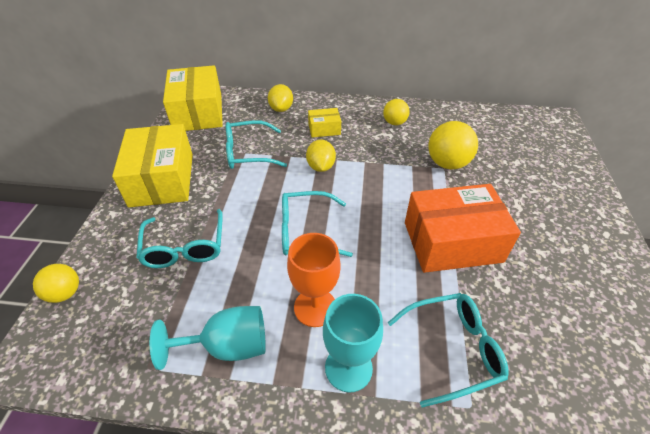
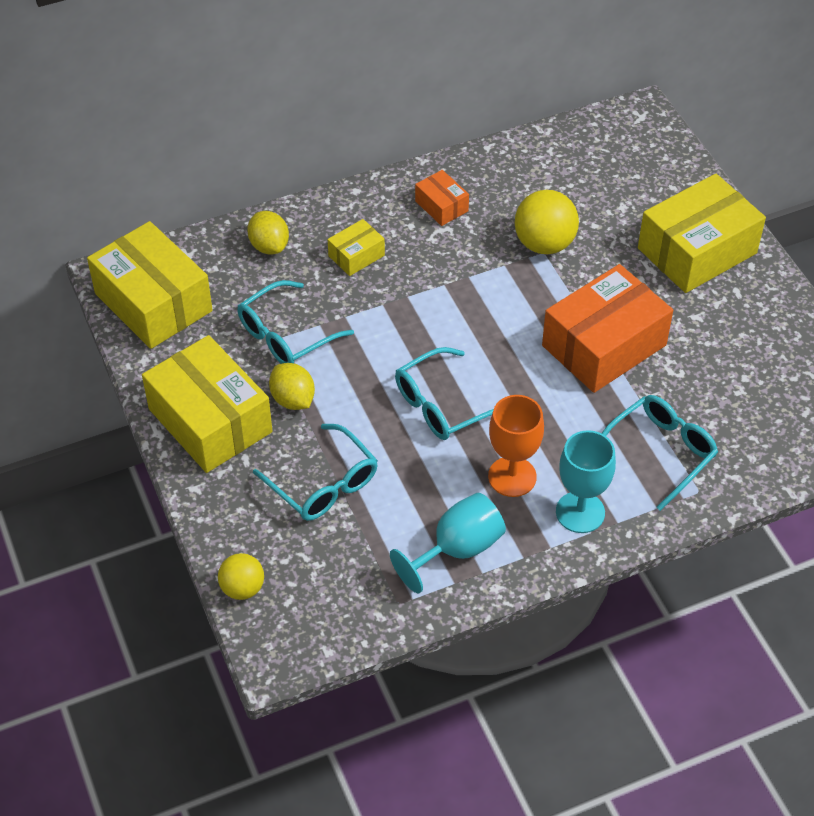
camera: 30 degrees left, 5 degrees up
yellow lemon [306,139,336,172] -> yellow lemon moved to [269,363,315,410]
yellow ball [383,99,410,125] -> orange box [415,170,469,226]
none -> yellow box [638,174,766,293]

